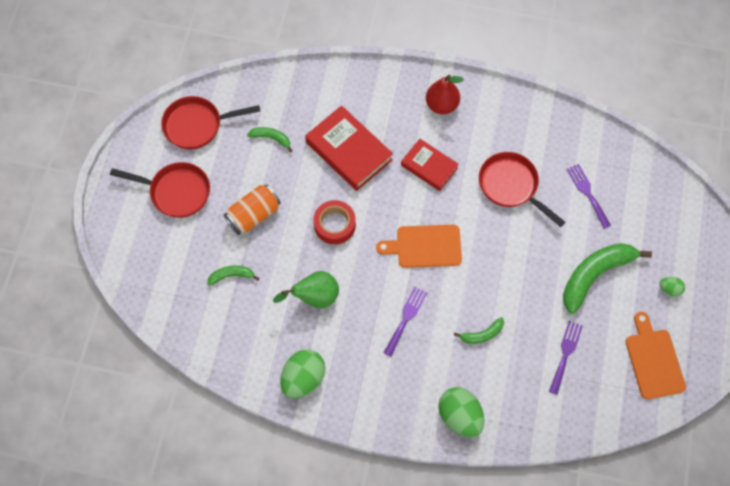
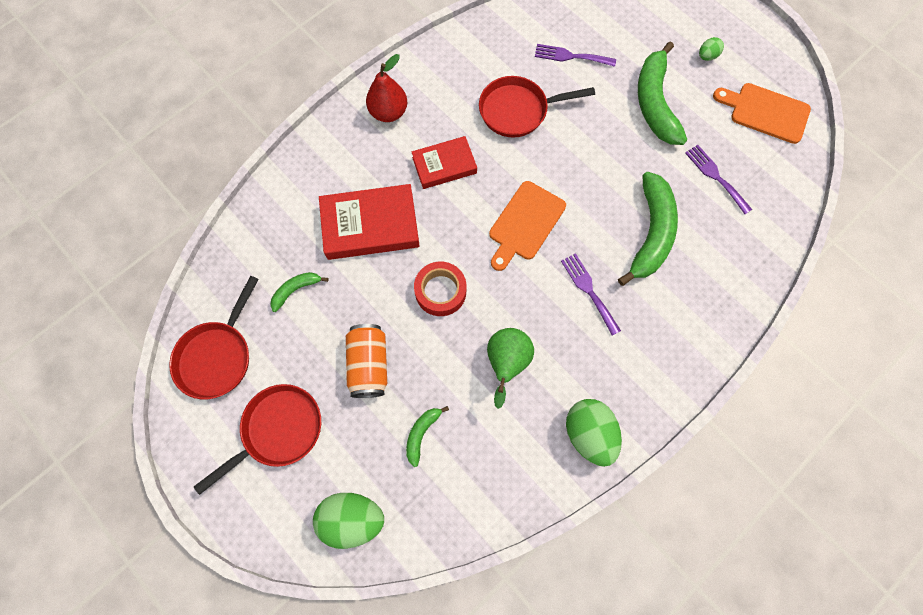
camera: 55 degrees left, 5 degrees up
green egg [438,387,484,437] -> green egg moved to [313,493,384,549]
green banana [454,317,504,344] -> green banana [618,172,678,286], size x2.07

